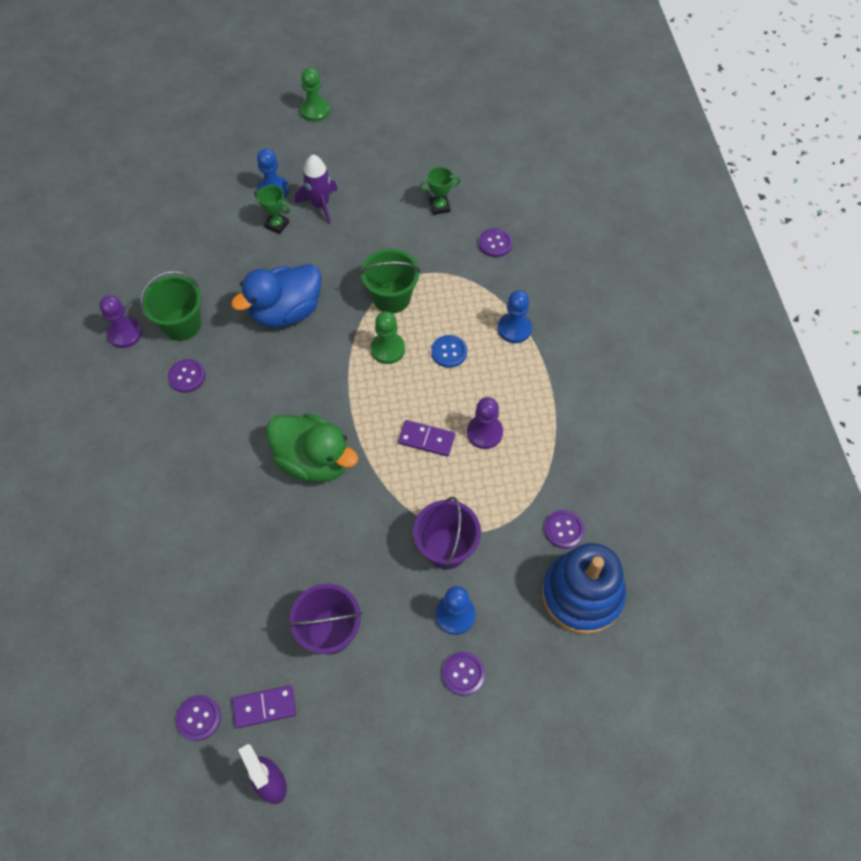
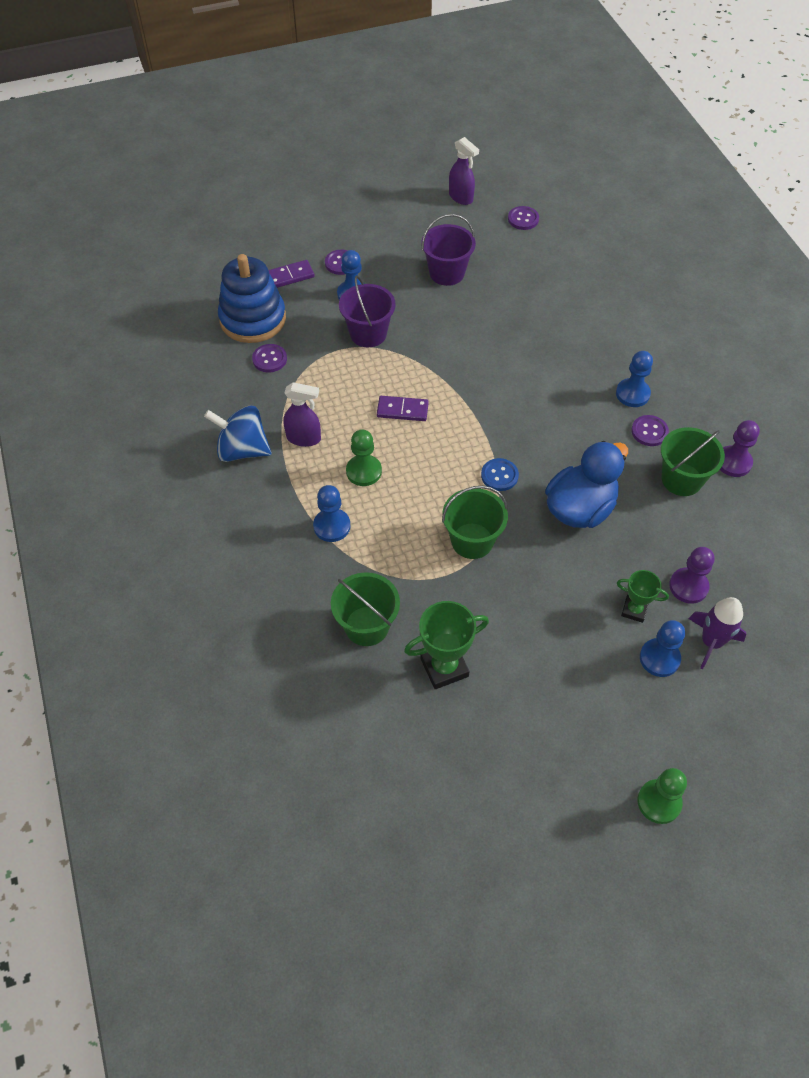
camera: 170 degrees right, 5 degrees down
purple domino [232,685,296,728] -> purple domino moved to [269,260,315,288]
green duck [266,413,358,483] -> none
purple rocket [295,154,338,224] -> purple rocket moved to [689,597,746,669]
green pawn [371,311,405,364] -> green pawn moved to [346,429,382,486]
green trophy [419,167,461,215] -> green trophy [404,601,489,689], size x1.64
blue button [431,335,467,368] -> blue button moved to [481,458,519,491]
purple pawn [467,397,503,449] -> purple pawn moved to [669,547,715,604]
purple button [479,228,513,257] -> green bucket [331,572,400,646]
none -> blue spinning top [204,405,272,462]
none -> purple spray bottle [283,382,321,447]
none -> blue pawn [616,351,653,407]

